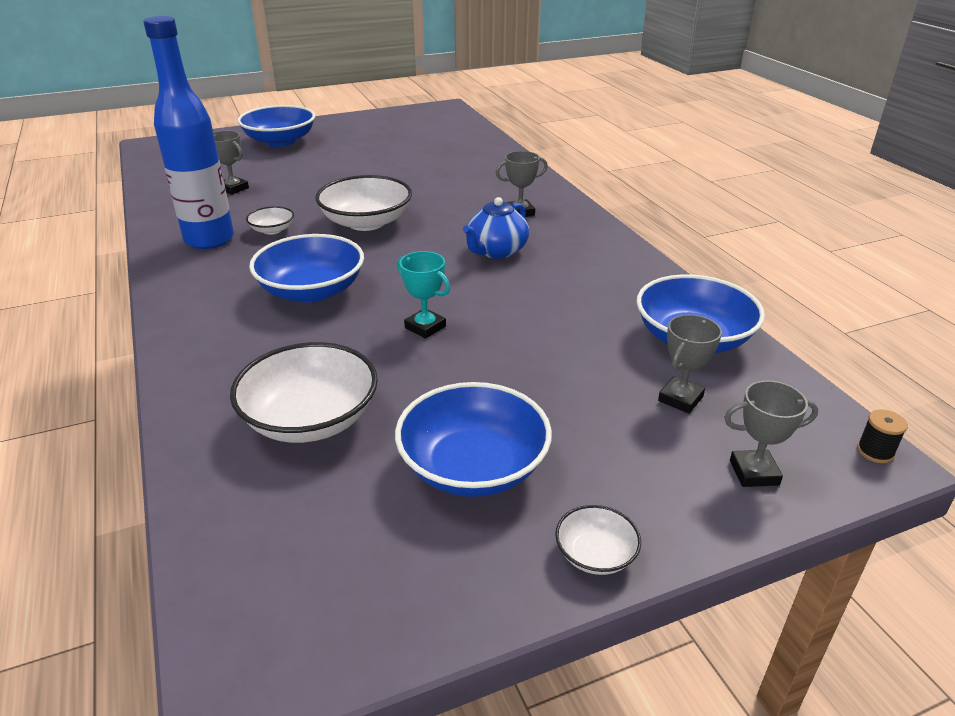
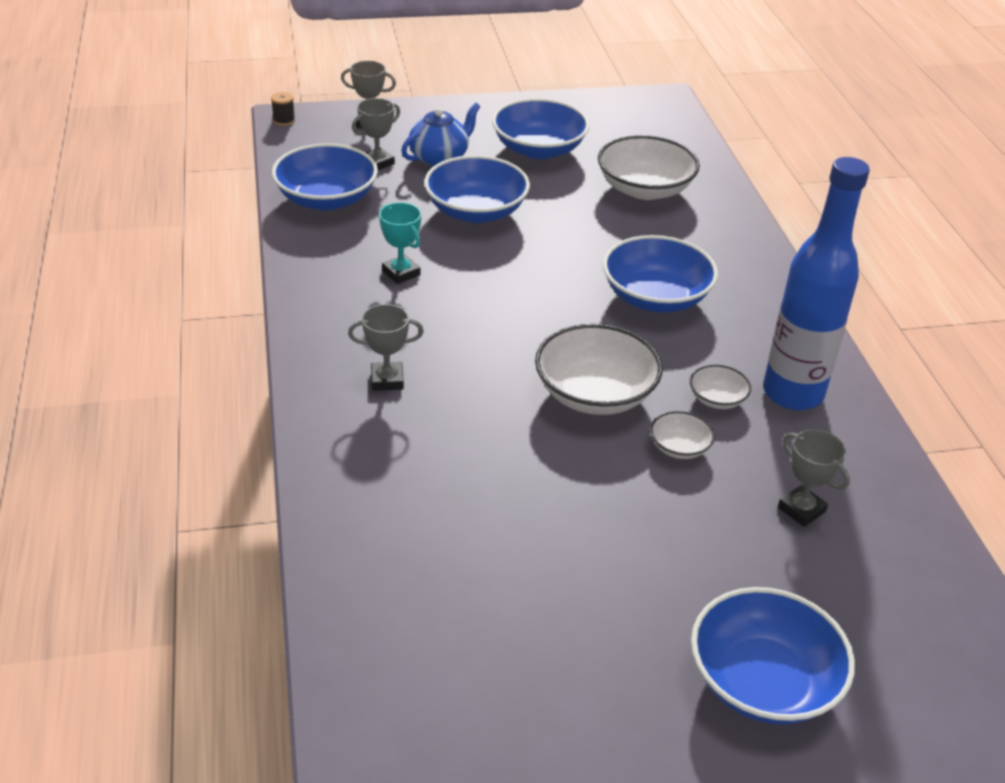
camera: 170 degrees left, 5 degrees up
turquoise trophy [397,251,450,339] -> turquoise trophy moved to [379,202,421,284]
blue teapot [463,197,529,259] -> blue teapot moved to [401,102,481,166]
white bowl [555,505,641,575] -> white bowl moved to [650,411,715,459]
none -> blue bowl [424,155,530,223]

